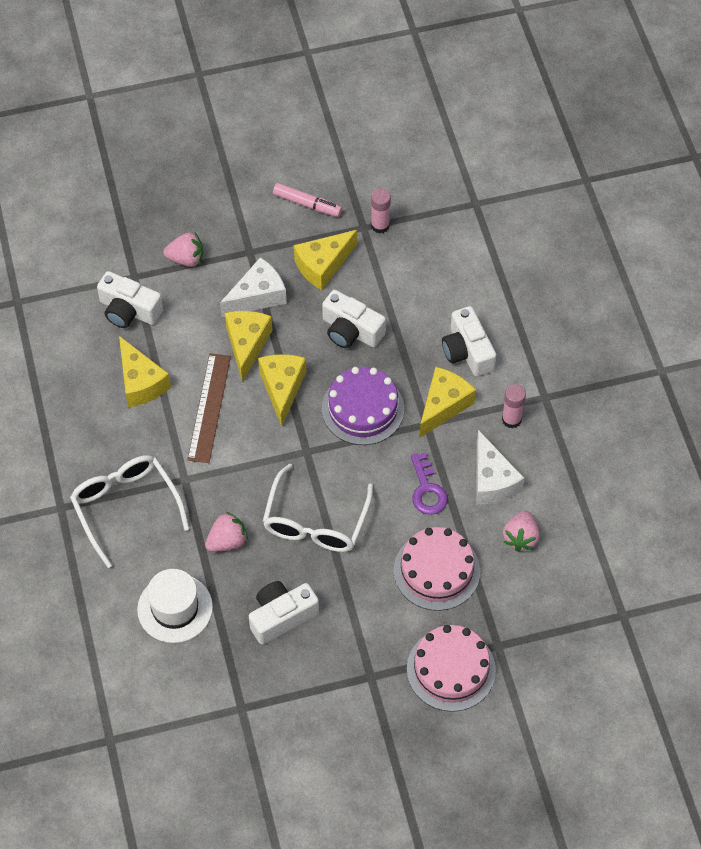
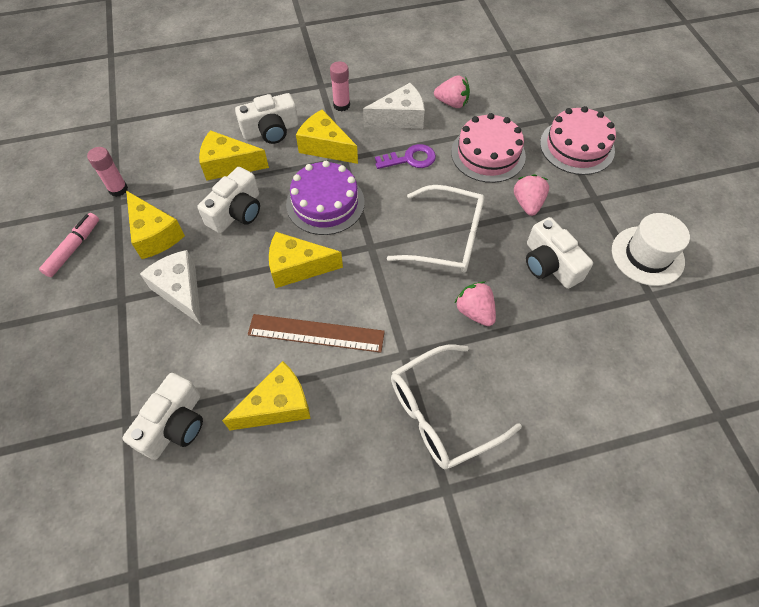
camera: 90 degrees left, 0 degrees up
white hat [137,569,213,643] -> white hat moved to [612,213,690,286]
pink strawberry [163,232,203,267] -> pink strawberry moved to [514,174,549,216]
yellow cheese [225,311,272,382] -> yellow cheese moved to [199,130,269,181]

